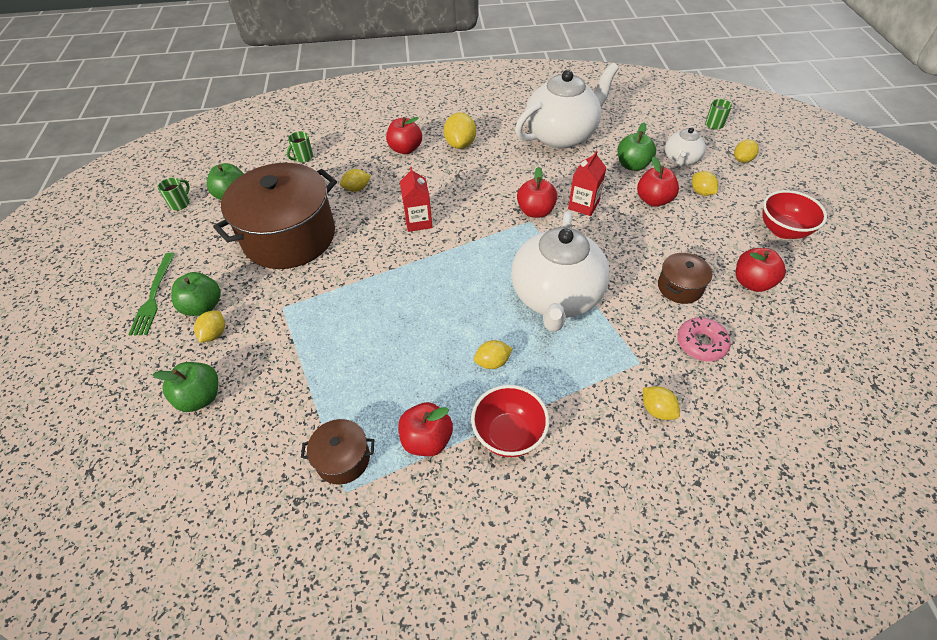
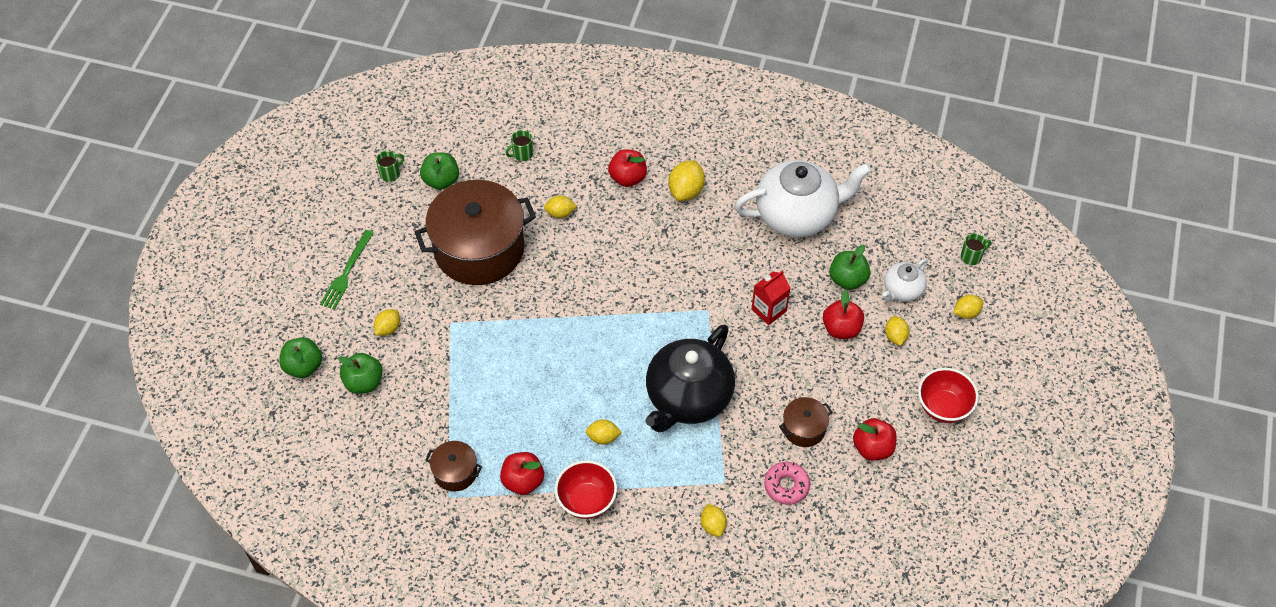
camera: 20 degrees right, 5 degrees up
green apple [171,272,221,316] -> green apple moved to [279,337,322,378]
red carton [400,167,432,232] -> none
white teapot [511,211,610,332] -> black teapot [646,324,735,432]
red apple [517,167,557,218] -> none

